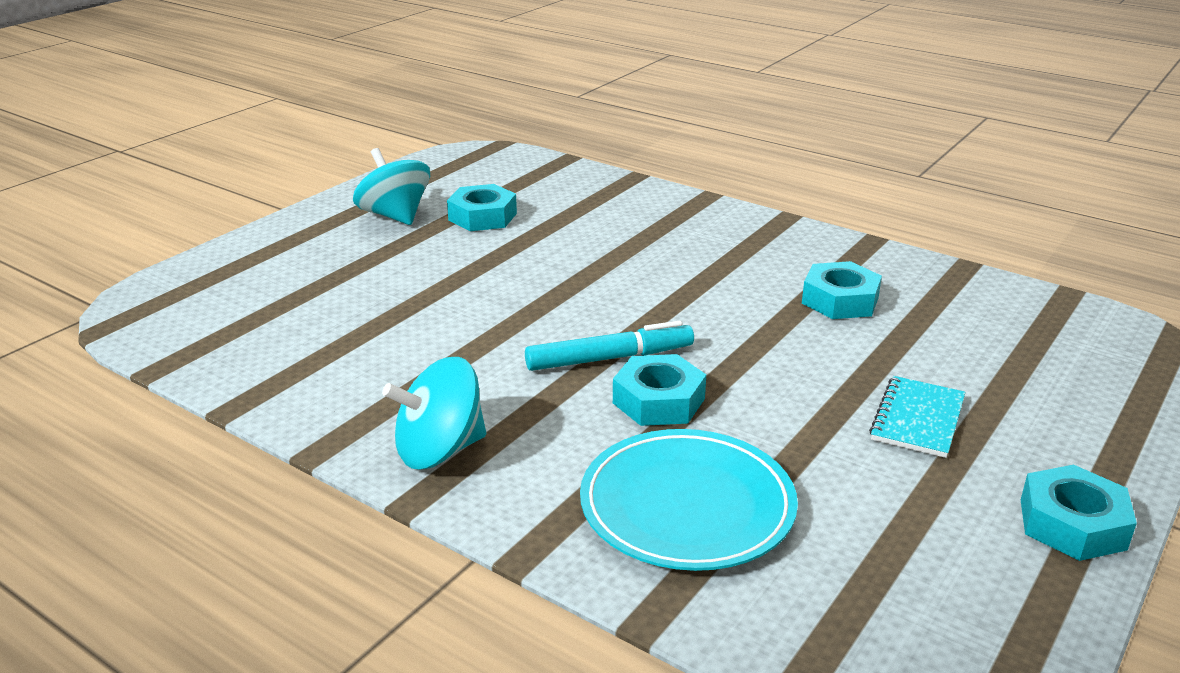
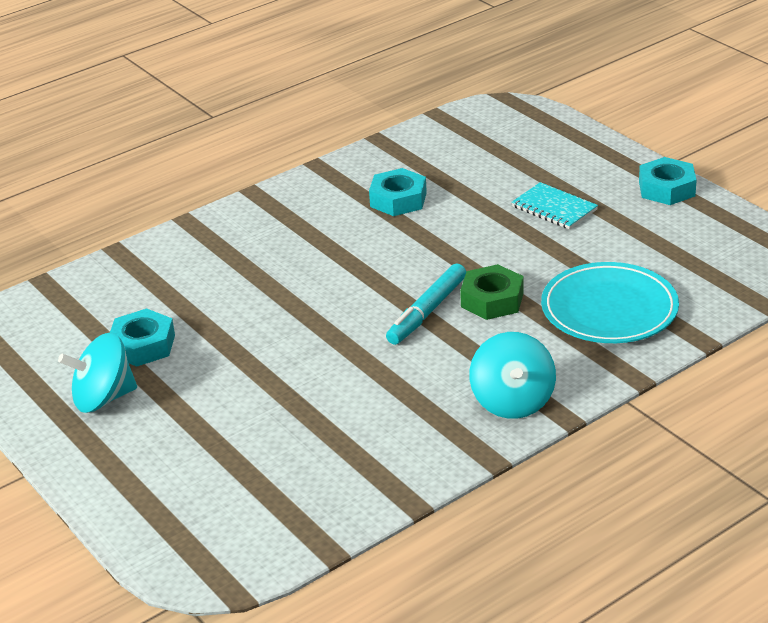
camera: 70 degrees left, 5 degrees up
turquoise marker [525,321,694,371] -> turquoise marker turned 150 degrees counterclockwise [386,264,466,345]
turquoise nut [613,354,706,426] -> green nut [460,264,524,320]

